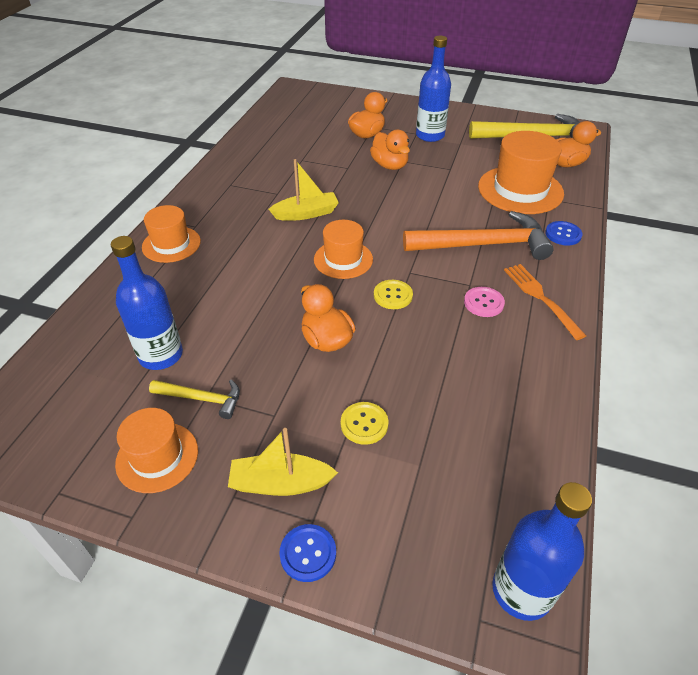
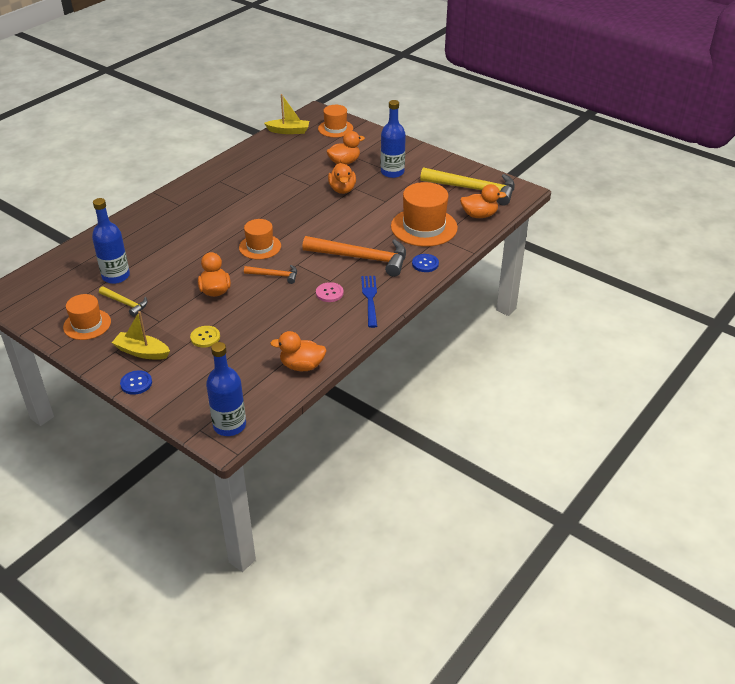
camera: 20 degrees right, 5 degrees down
orange hat [142,205,201,263] -> orange hat moved to [318,105,353,138]
yellow boat [269,159,339,221] -> yellow boat moved to [264,94,309,134]
yellow button [374,280,413,309] -> orange hammer [244,265,297,284]
orange fork [504,264,586,340] -> blue fork [361,276,377,328]
none -> orange duck [270,331,327,371]

